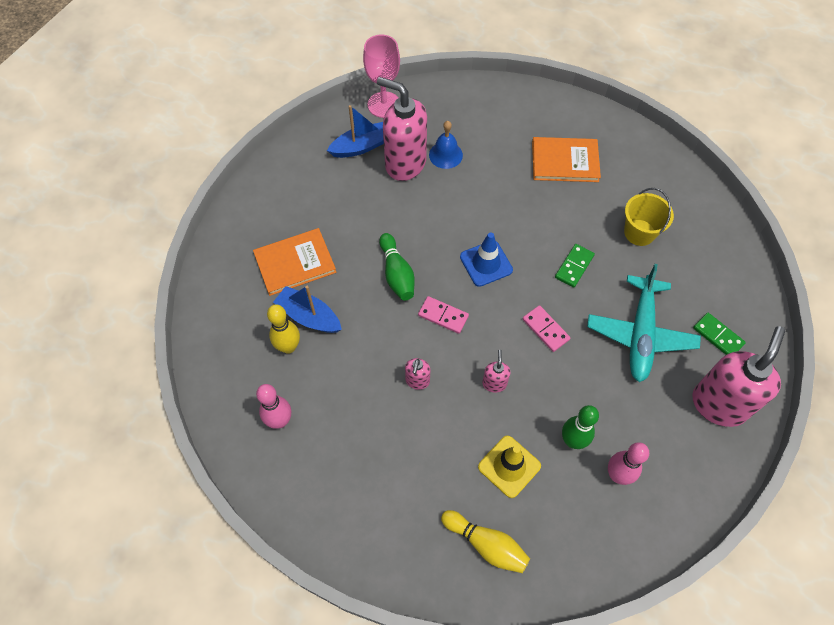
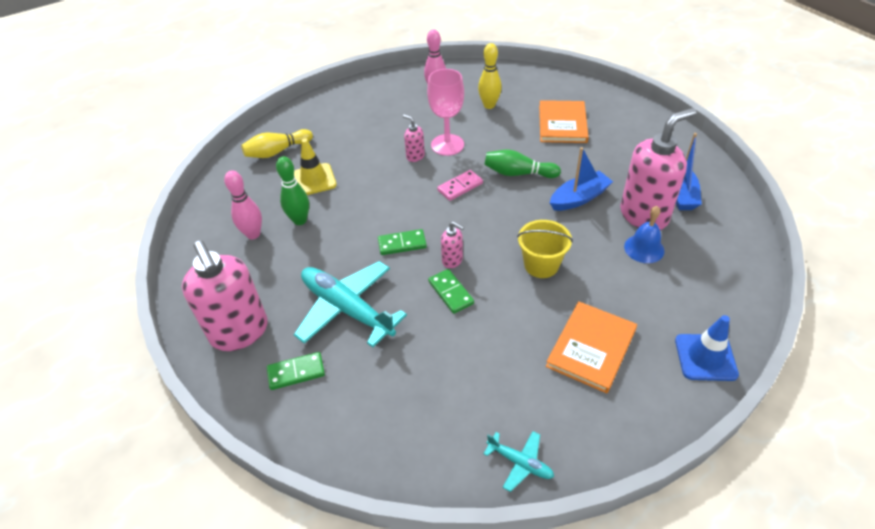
camera: 120 degrees right, 15 degrees down
blue boat [273,286,342,333] -> blue boat moved to [550,147,613,211]
pink goblet [363,34,400,118] -> pink goblet moved to [427,69,464,156]
blue traffic cone [460,232,513,287] -> blue traffic cone moved to [675,315,739,381]
pink soap dispenser [482,350,511,393] -> pink soap dispenser moved to [441,221,464,268]
pink domino [523,305,570,352] -> green domino [378,229,427,255]
yellow bucket [624,188,674,246] -> yellow bucket moved to [517,220,573,278]
none -> turquoise plane [483,431,554,492]

